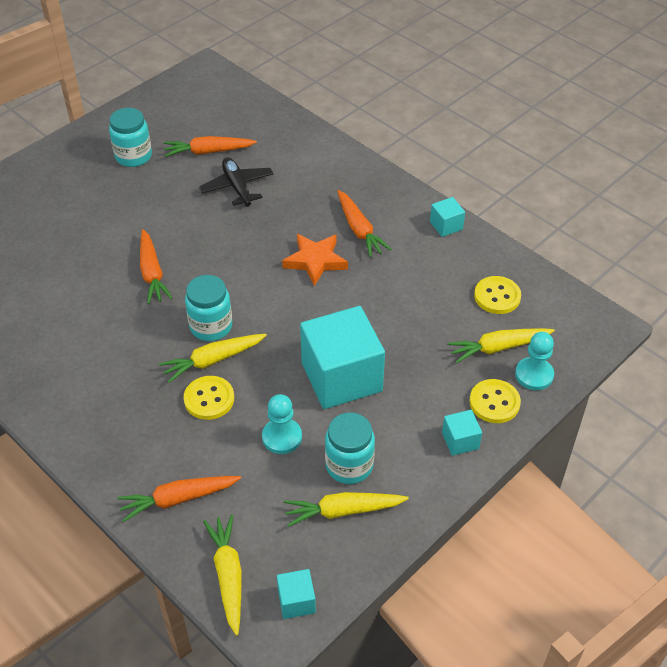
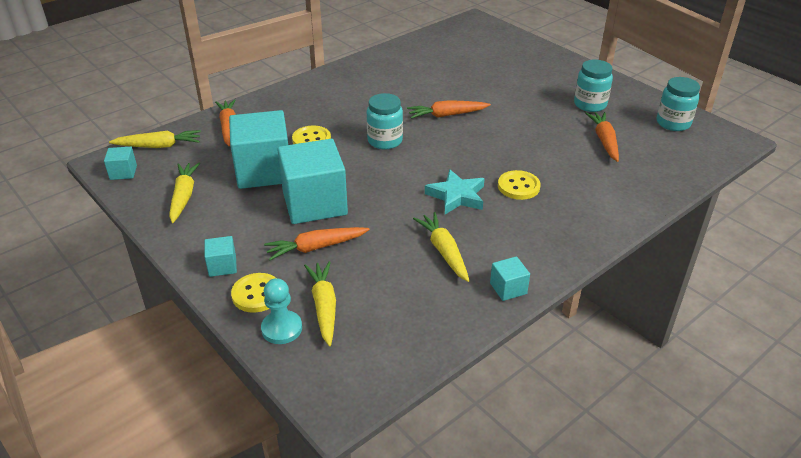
camera: 95 degrees right, 10 degrees down
yellow carrot [159,334,267,383] -> yellow carrot moved to [413,212,470,282]
black plane [199,157,274,207] -> none
turquoise pawn [262,394,302,454] -> turquoise cube [229,110,288,189]
orange star [282,234,348,286] -> turquoise star [425,169,485,214]
turquoise jar [325,412,375,484] -> turquoise jar moved to [657,77,700,131]
orange carrot [337,190,392,257] -> orange carrot moved to [264,227,370,260]
yellow button [474,276,521,314] -> yellow button moved to [498,170,541,200]

